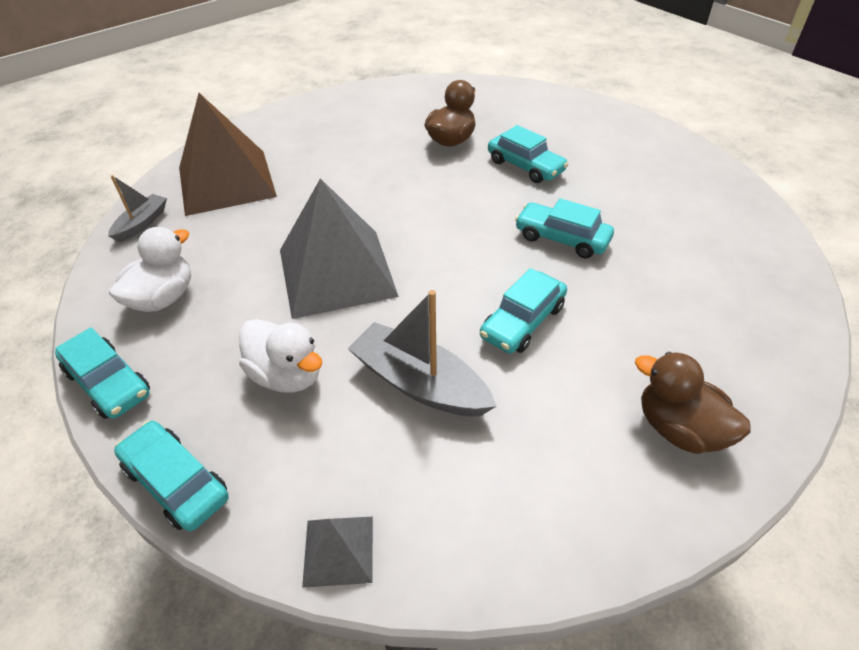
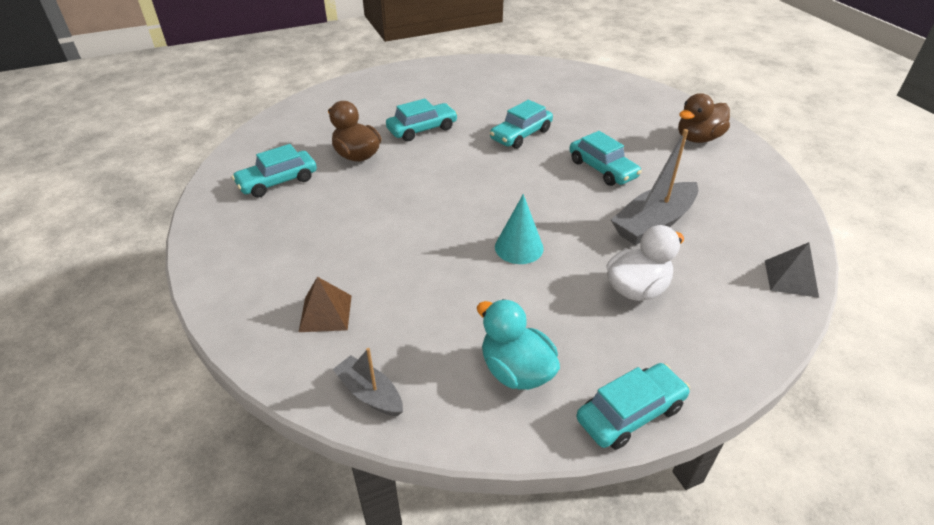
camera: 75 degrees left, 5 degrees down
white duck [109,227,191,312] -> turquoise duck [477,299,560,390]
turquoise car [114,421,229,531] -> turquoise car moved to [232,144,317,198]
brown pyramid [179,93,277,216] -> brown pyramid [299,277,352,332], size x0.45
grey pyramid [280,178,399,319] -> turquoise cone [495,194,544,264]

